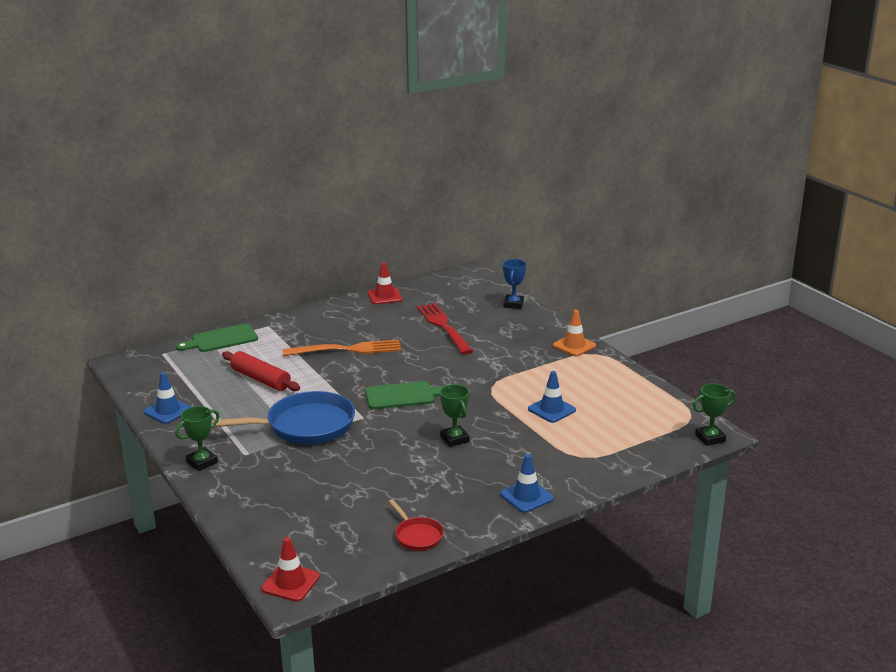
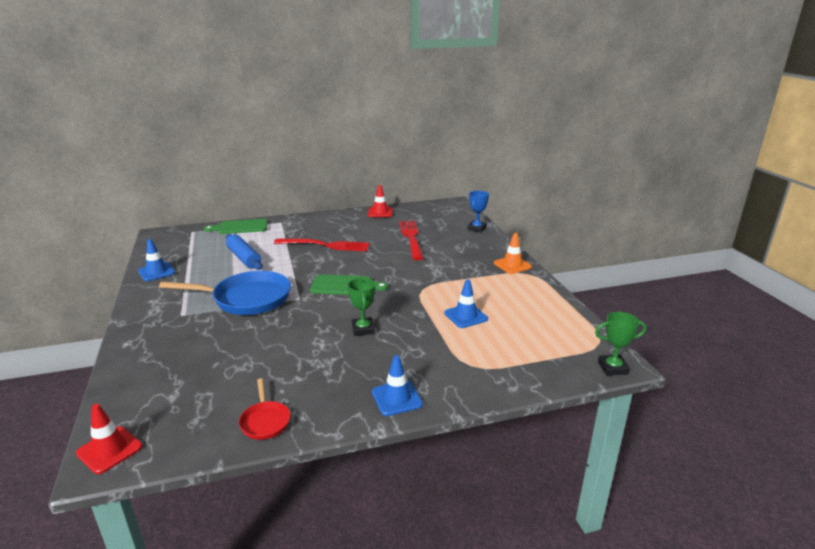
camera: 15 degrees right, 0 degrees up
green trophy [175,406,220,471] -> none
red rolling pin [222,351,300,391] -> blue rolling pin [226,234,263,270]
orange fork [283,340,401,356] -> red fork [274,239,370,251]

